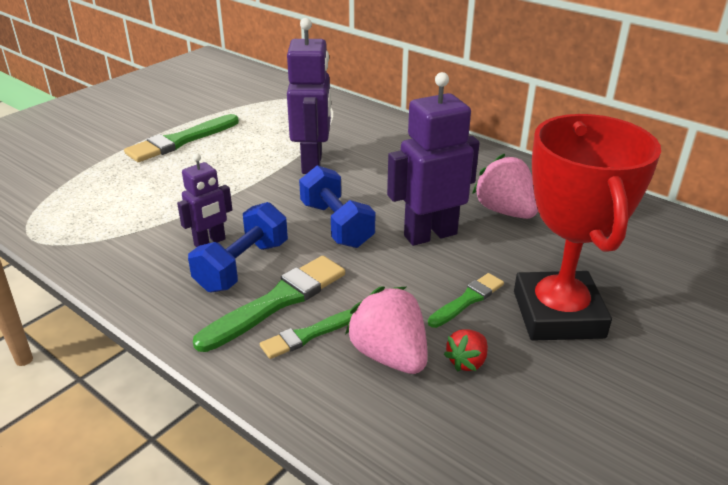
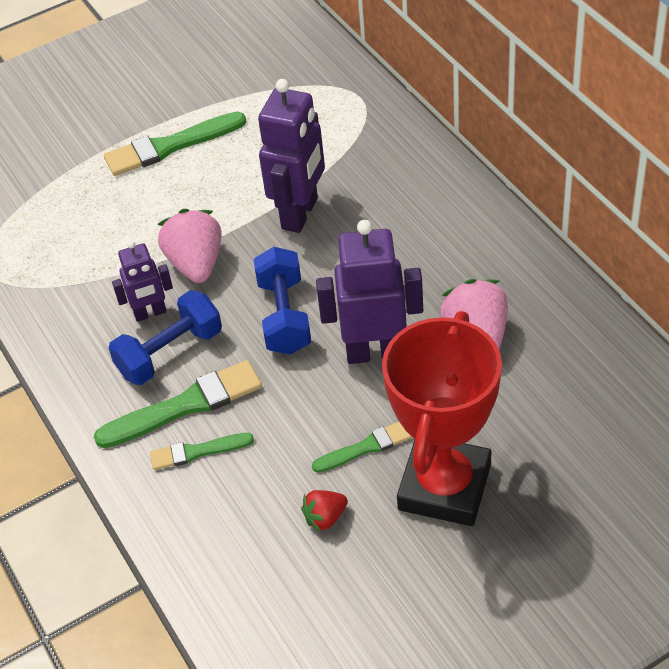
camera: 25 degrees right, 15 degrees up
pink strawberry [345,286,428,374] -> pink strawberry moved to [158,209,222,283]

